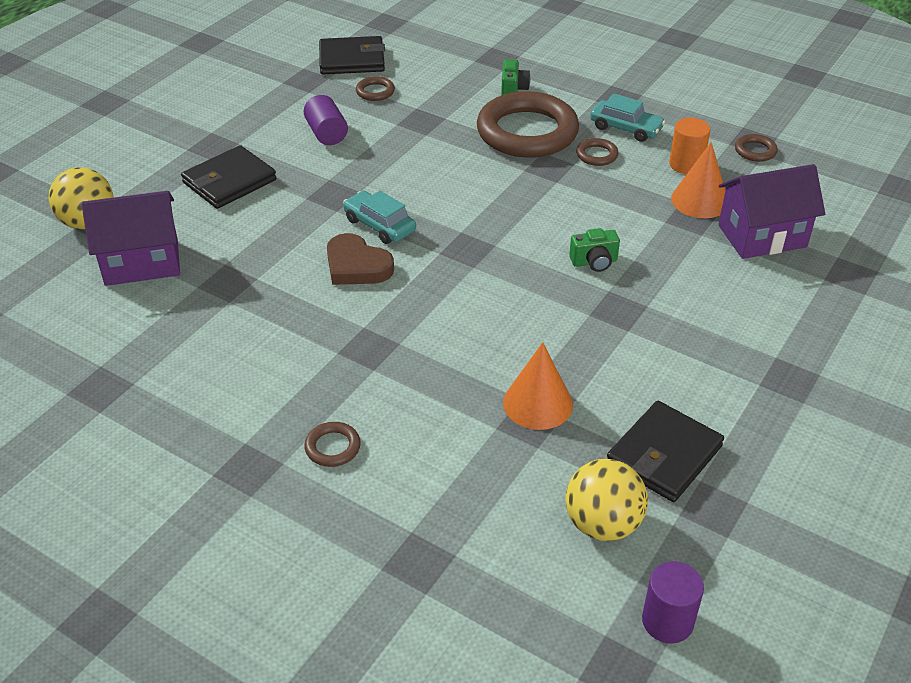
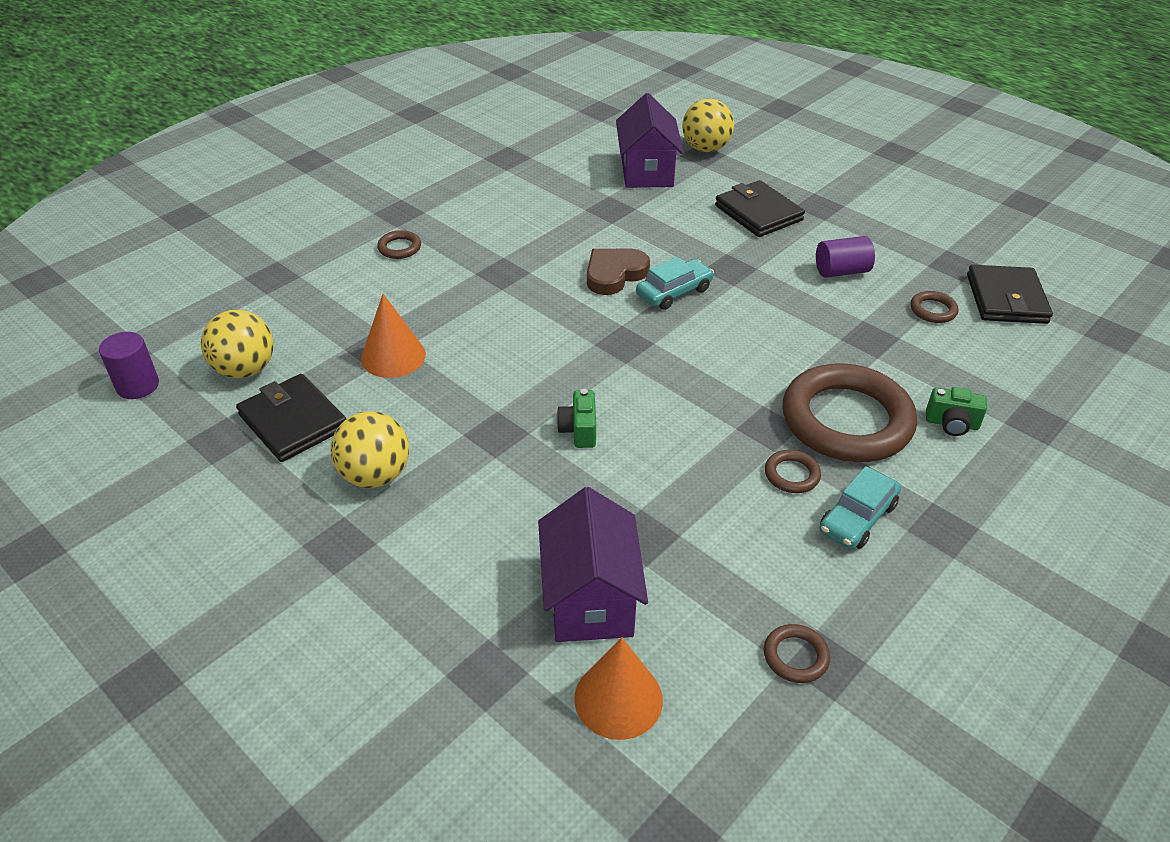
camera: 100 degrees right, 0 degrees up
orange cylinder [669,118,710,174] -> none
orange cone [671,142,725,218] -> orange cone moved to [574,637,663,740]
none -> yellow ball [331,411,409,488]

